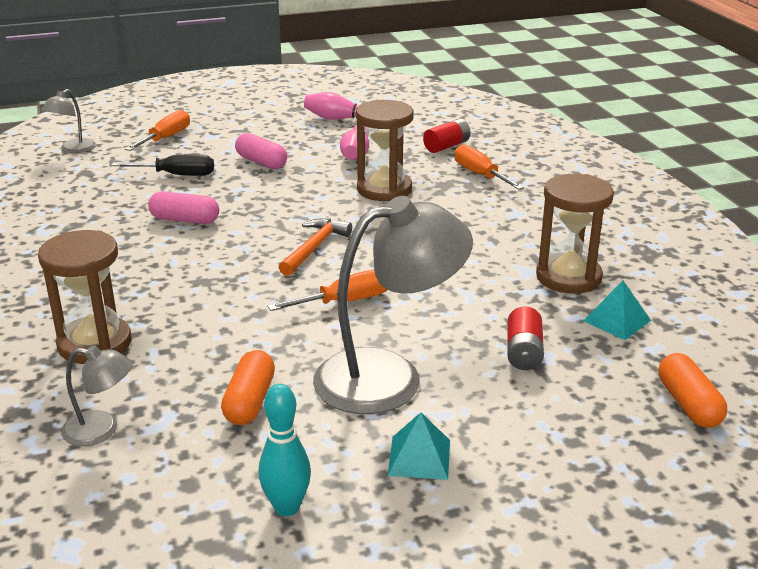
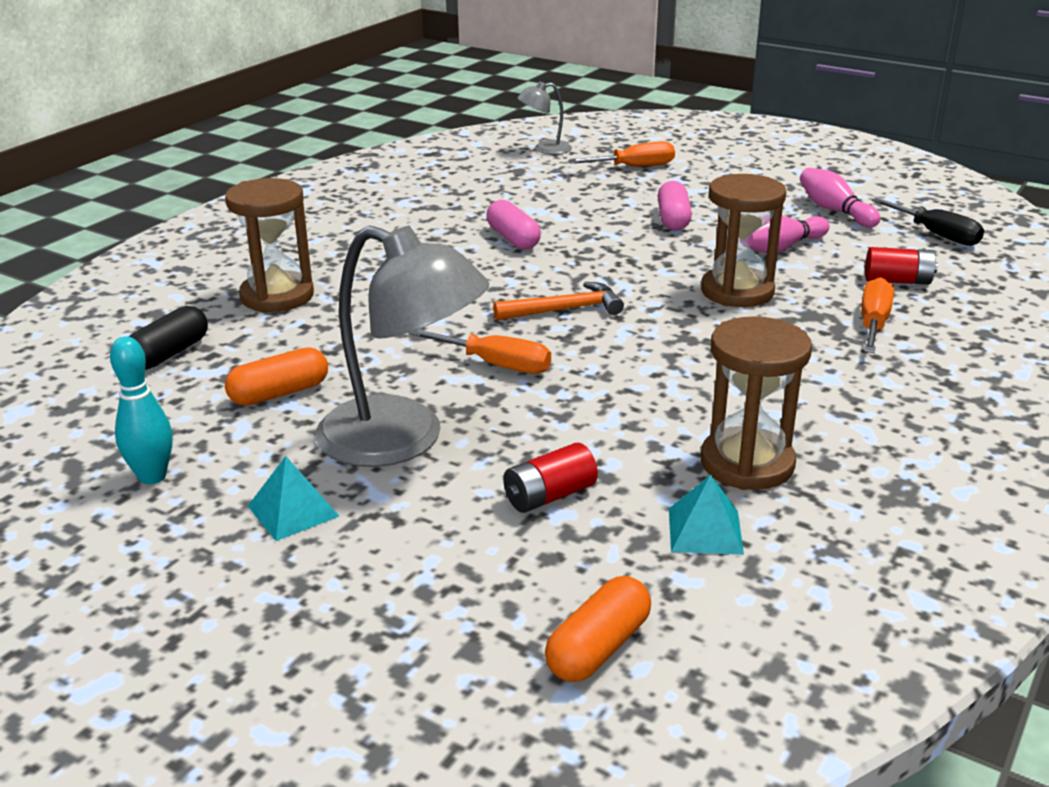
camera: 50 degrees right, 0 degrees up
grey lamp [61,345,133,446] -> black capsule [129,306,208,370]
black screwdriver [111,154,214,176] -> black screwdriver moved to [871,197,984,246]

